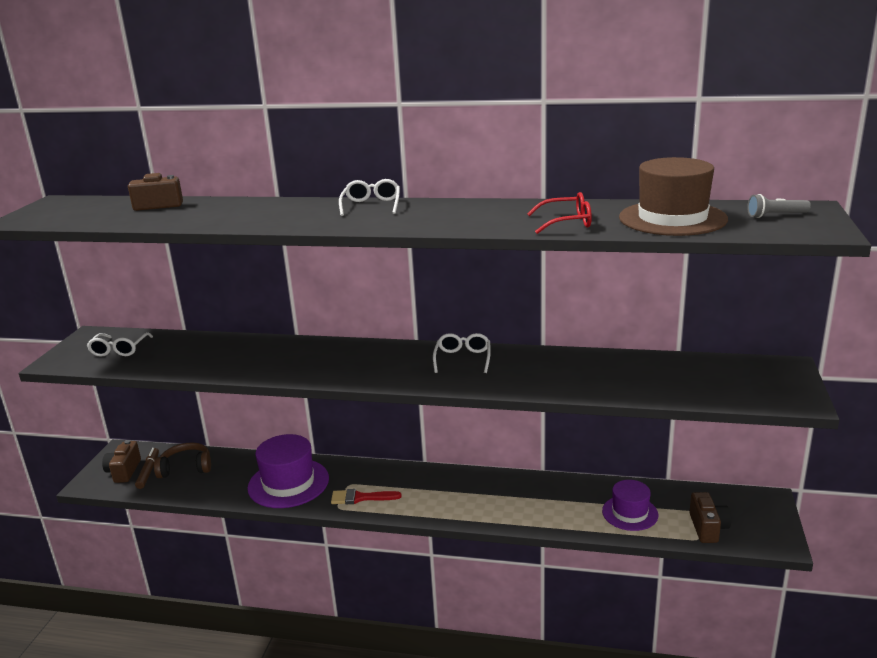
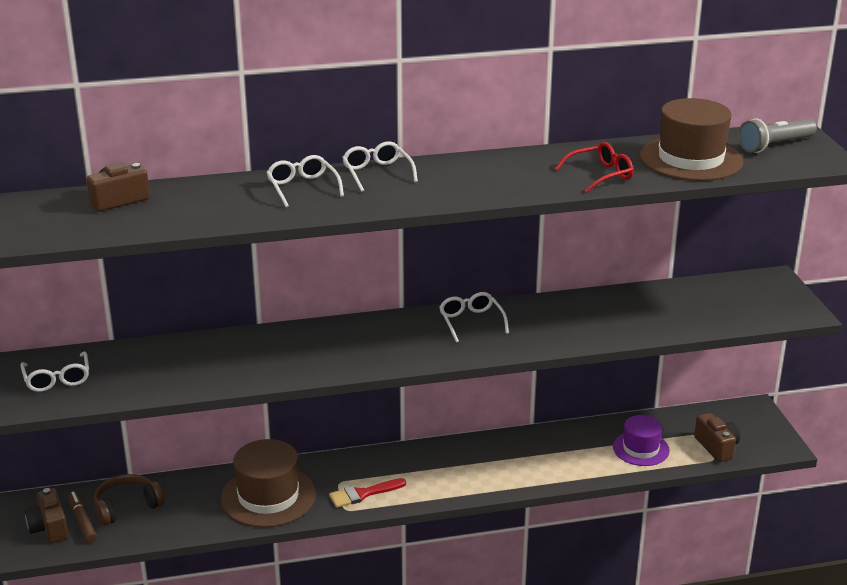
camera: 25 degrees left, 5 degrees up
purple hat [247,434,329,508] -> brown hat [221,439,316,528]
grey flashlight [747,194,811,218] -> grey flashlight [738,118,817,153], size x1.52
none -> white glasses [266,155,344,208]

